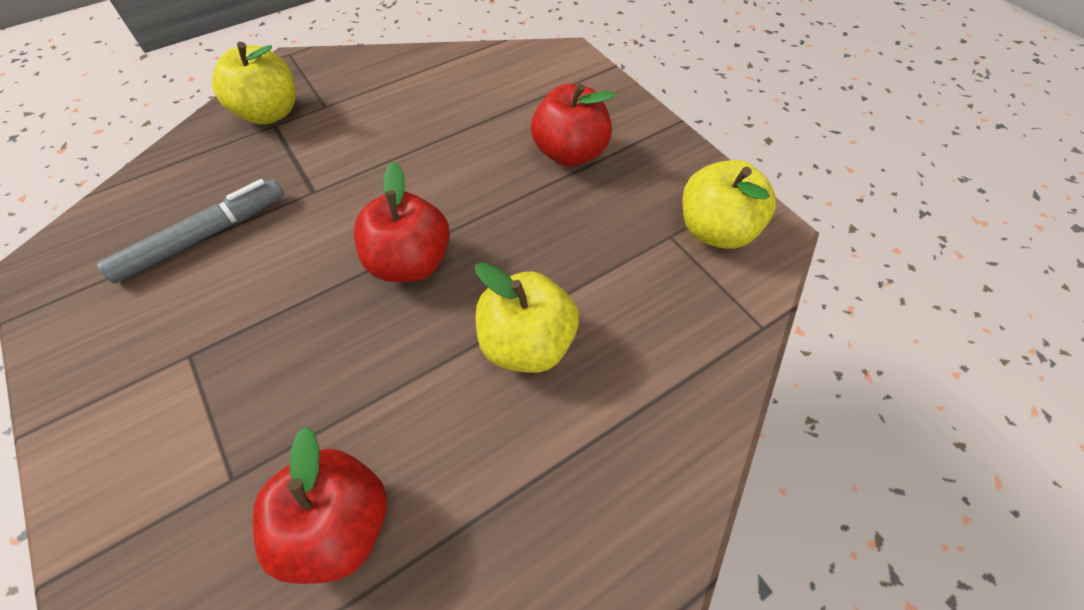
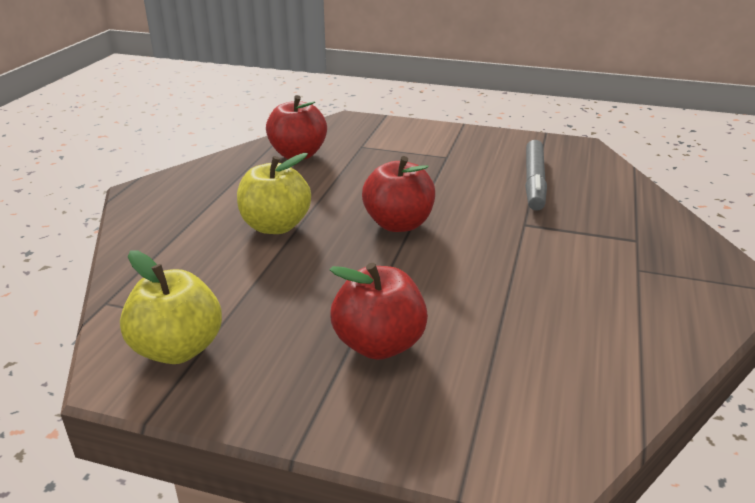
camera: 140 degrees right, 25 degrees down
yellow apple [212,42,296,125] -> none

